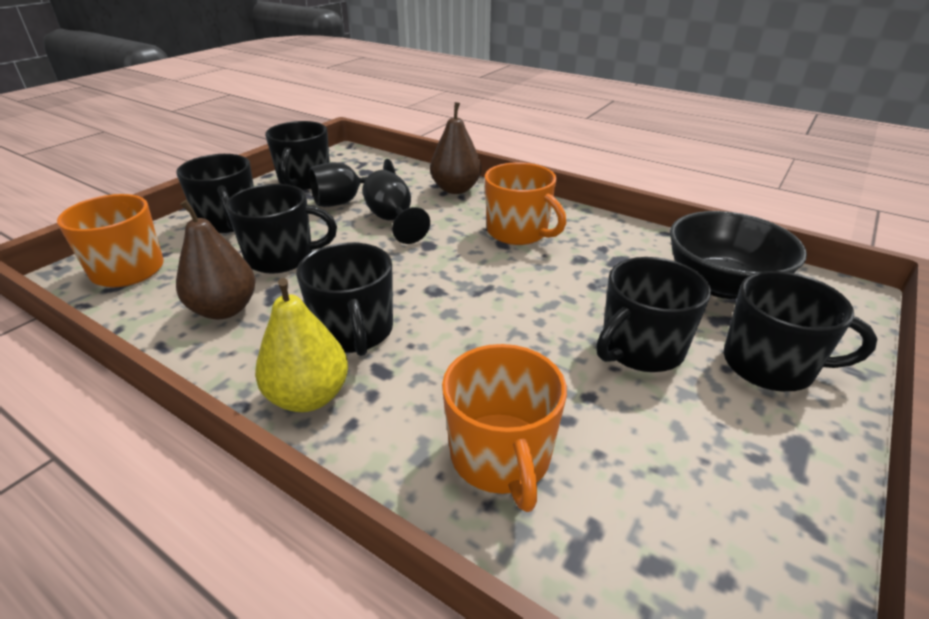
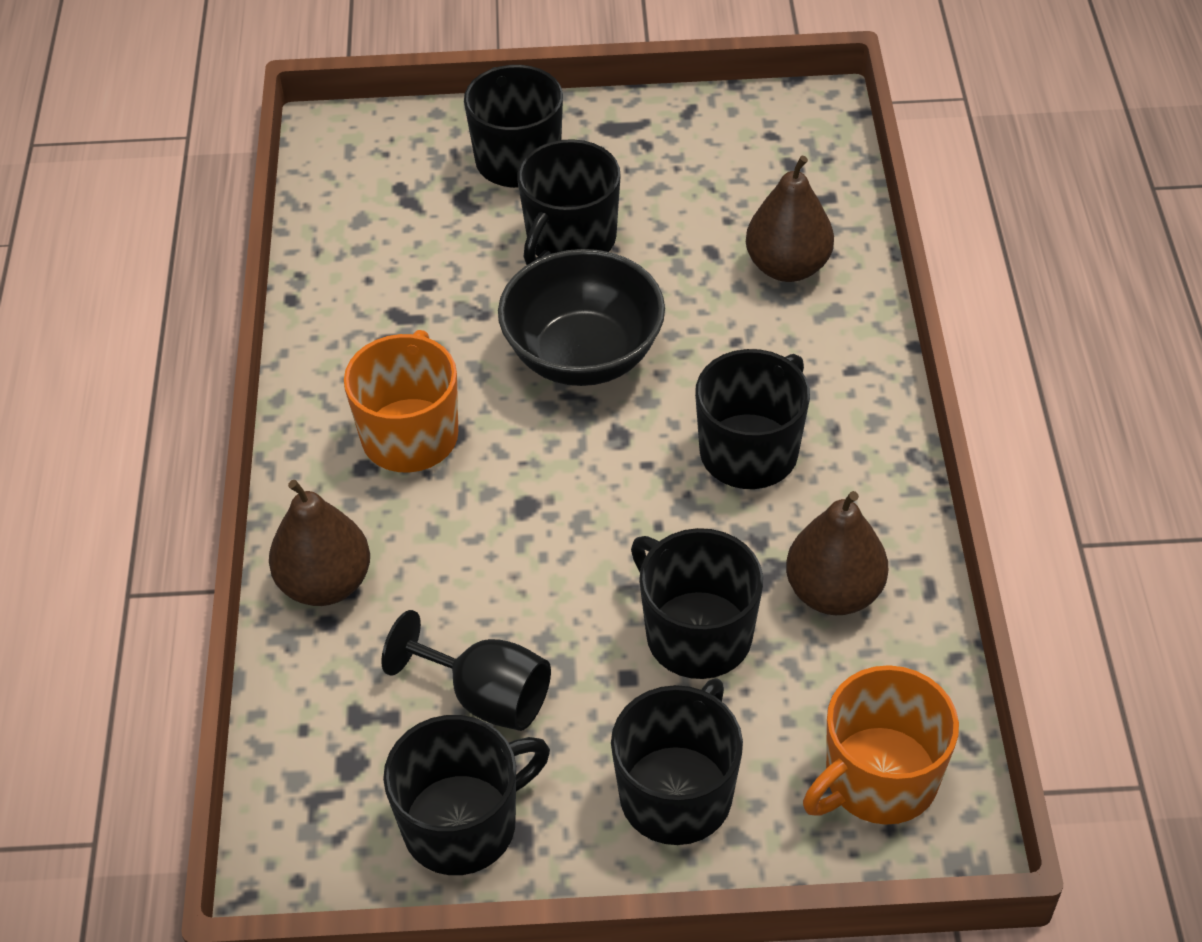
camera: 125 degrees left, 15 degrees up
yellow pear [255,278,348,412] -> none
black goblet [362,170,430,244] -> none
orange mug [442,344,567,512] -> brown pear [746,156,834,282]
black mug [596,257,711,372] -> black mug turned 105 degrees clockwise [517,139,621,265]
black bowl [670,211,807,299] -> black bowl moved to [498,249,665,386]

